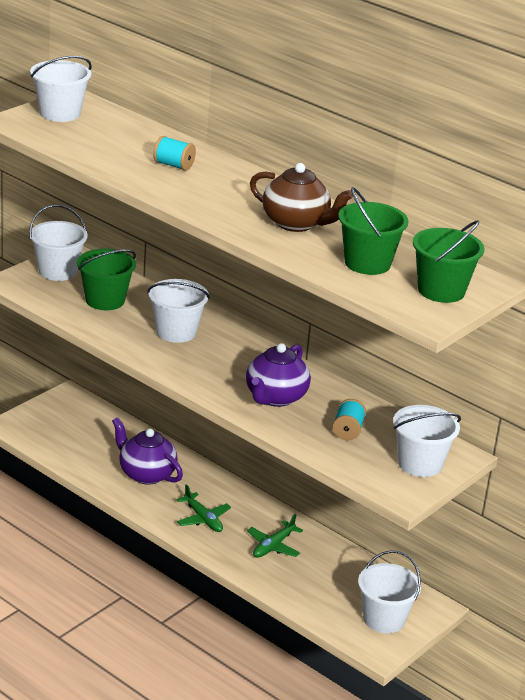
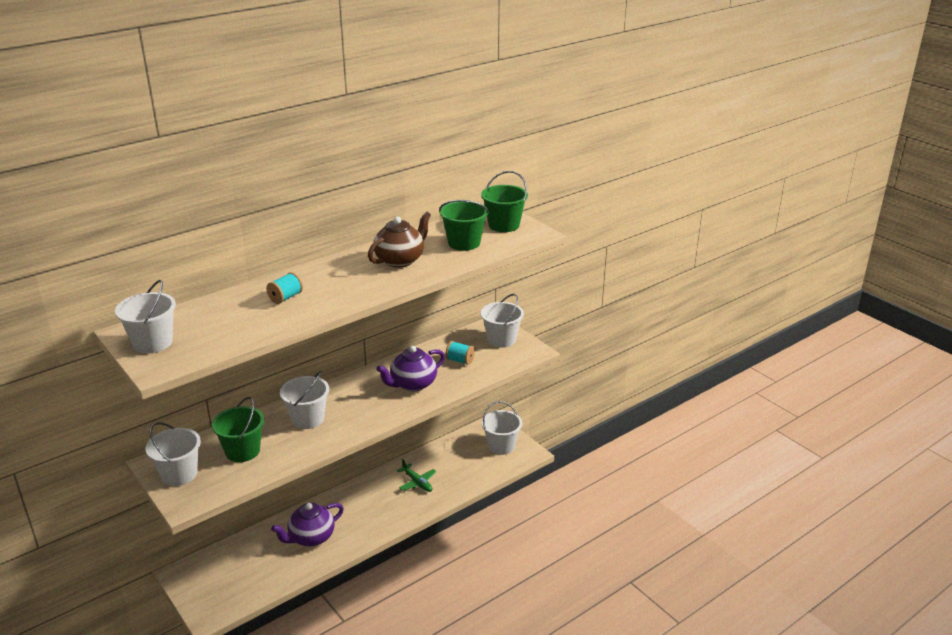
camera: 75 degrees left, 0 degrees up
green plane [177,484,231,532] -> none
purple teapot [246,343,311,407] -> purple teapot turned 105 degrees clockwise [376,346,445,391]

